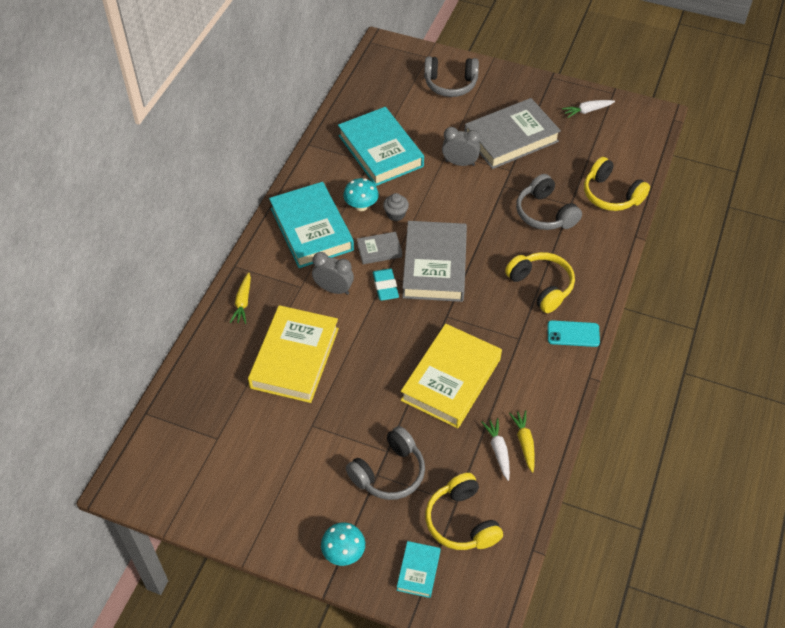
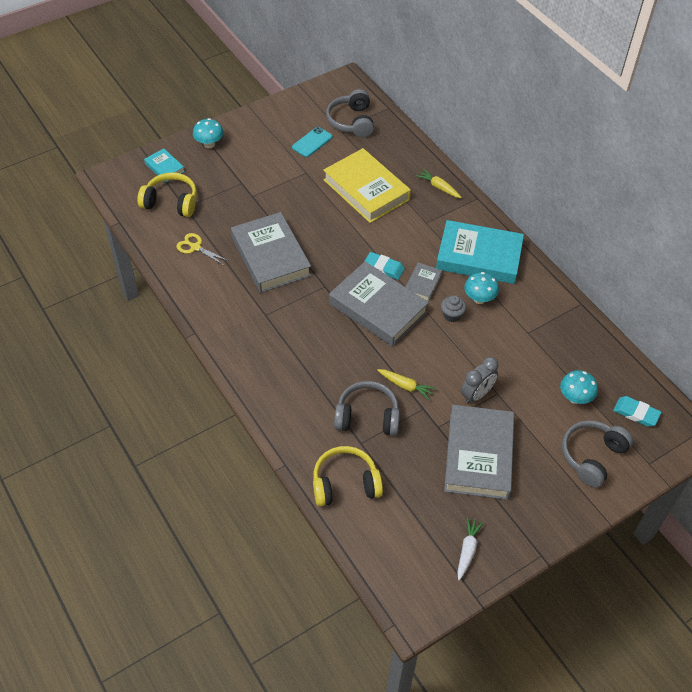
camera: 125 degrees right, 0 degrees up
grey clock [312,252,354,295] -> none
turquoise book [338,107,424,186] -> none
grey headphones [346,426,425,500] -> grey headphones moved to [326,89,374,138]
yellow book [401,324,502,428] -> grey book [231,212,311,293]
white carrot [481,418,510,481] -> yellow scissors [176,233,228,265]
yellow headphones [505,252,575,313] -> none
yellow carrot [509,410,535,473] -> yellow carrot moved to [377,369,436,400]
turquoise phone [547,320,600,347] -> turquoise phone moved to [292,127,333,157]
none -> turquoise mushroom [560,370,598,404]
none -> turquoise eraser [613,396,661,427]

